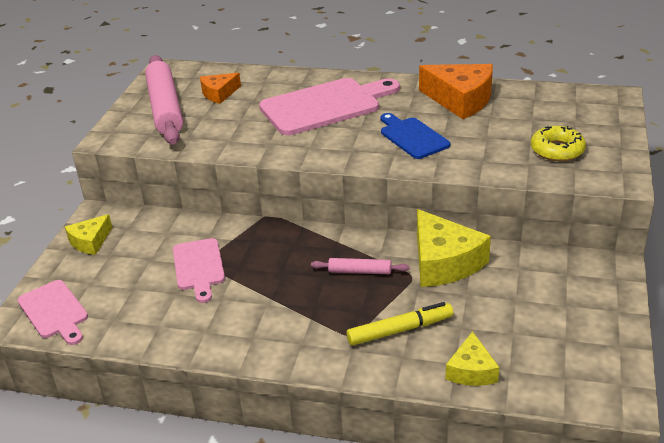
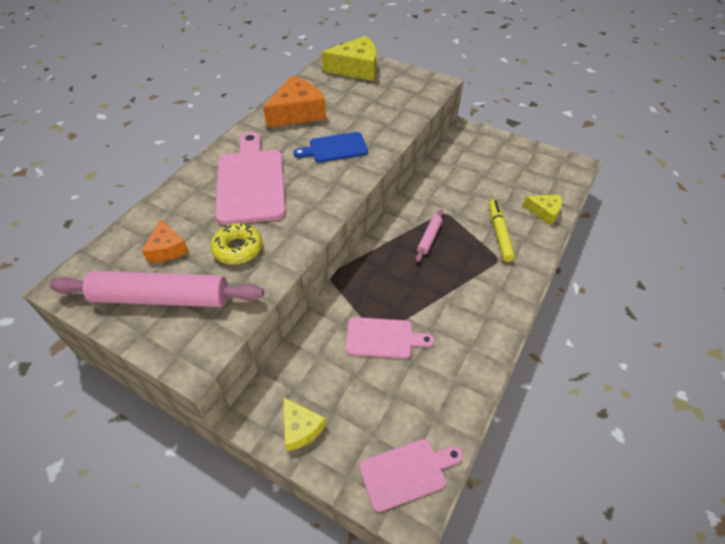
camera: 75 degrees left, 15 degrees up
yellow cheese [417,209,491,287] -> yellow cheese moved to [322,36,377,81]
yellow donut [531,126,586,161] -> yellow donut moved to [210,223,262,265]

